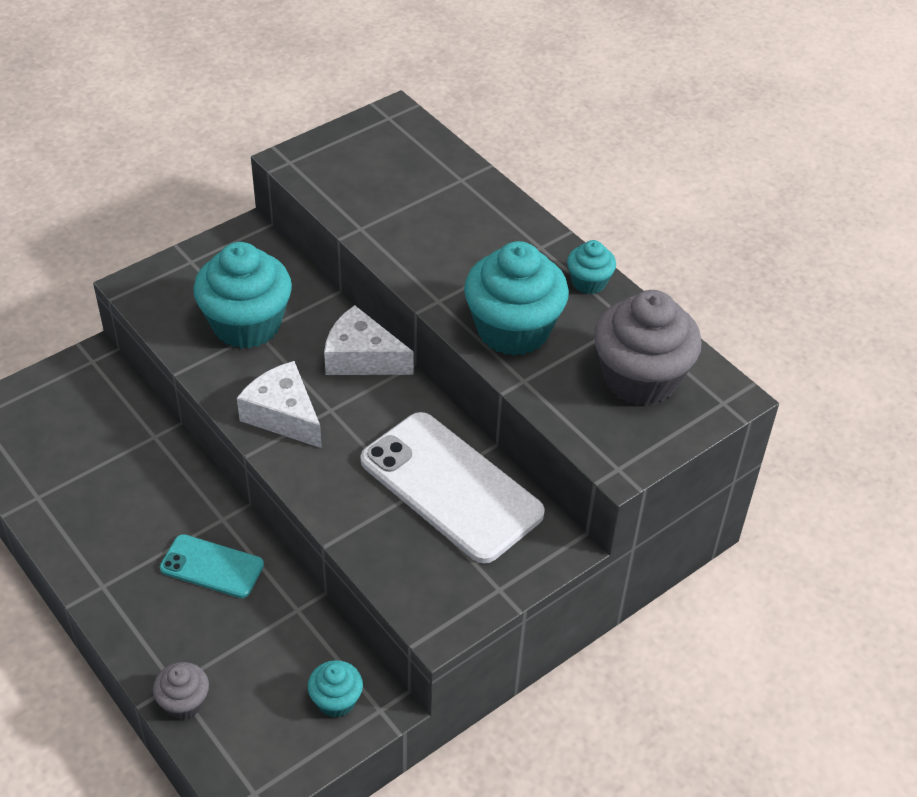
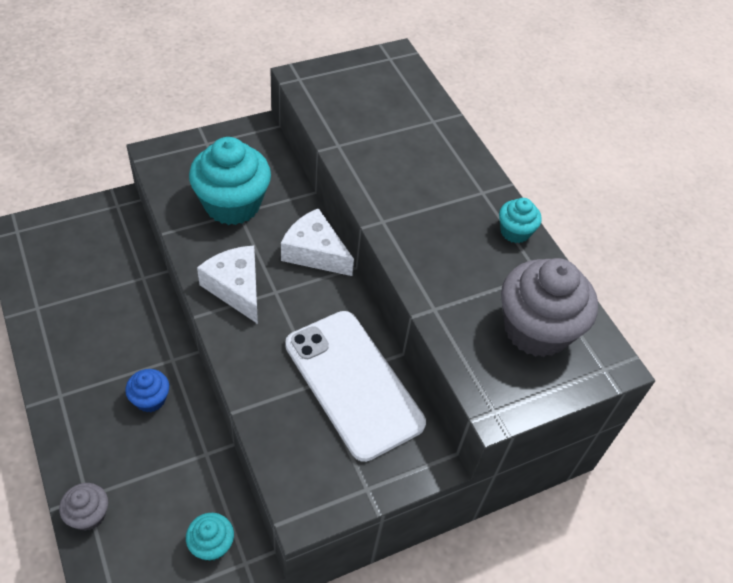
camera: 10 degrees right, 5 degrees up
turquoise phone [160,534,264,598] -> blue cupcake [125,369,169,412]
turquoise cupcake [464,241,569,356] -> none

